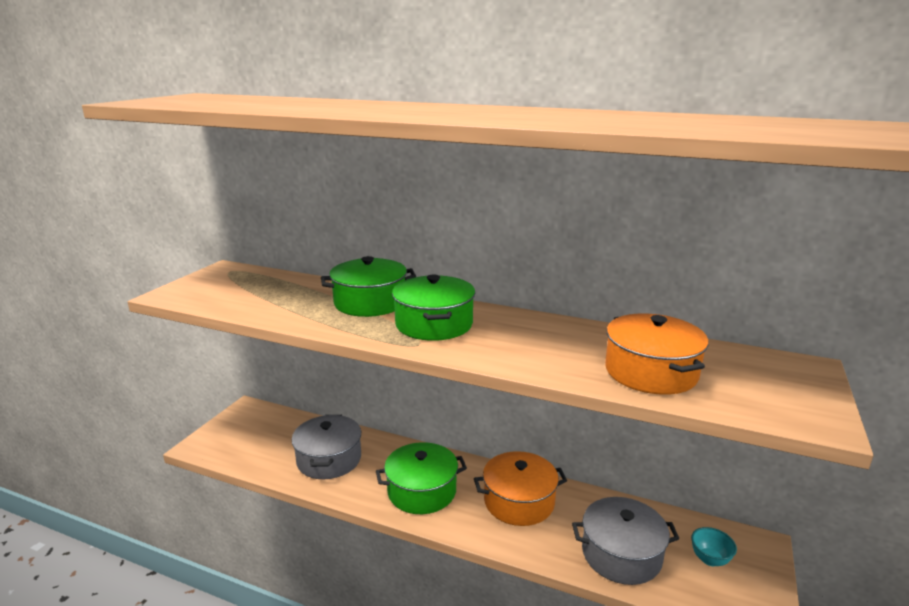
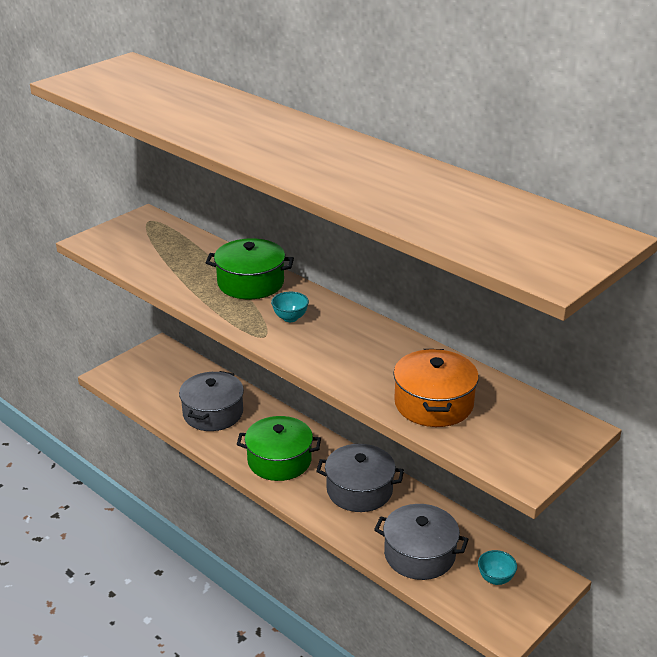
camera: 20 degrees right, 10 degrees up
green pot [392,274,475,341] -> turquoise bowl [271,292,309,322]
orange pot [474,451,567,526] -> grey pot [316,444,404,512]

